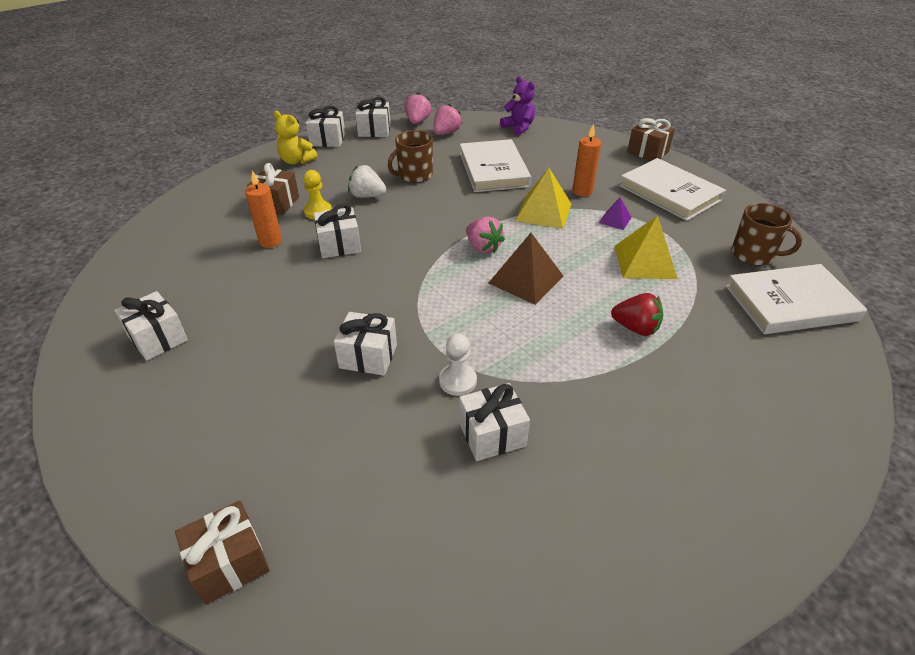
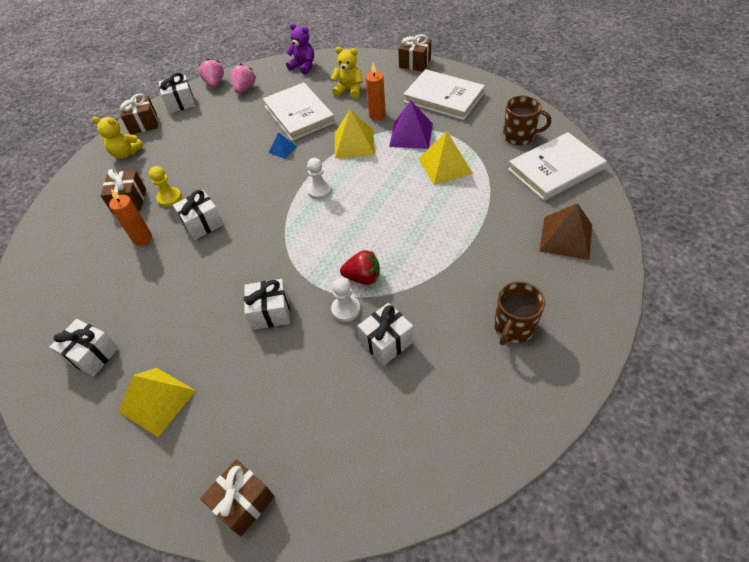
camera: 15 degrees left, 10 degrees up
white gift [306,106,345,147] -> brown gift [120,94,158,135]
white strawberry [348,165,387,198] -> none
brown mug [388,130,433,183] -> brown mug moved to [494,281,545,345]
pink strawberry [466,217,505,254] -> white pawn [307,158,332,199]
brown pyramid [489,233,564,305] -> brown pyramid moved to [539,203,592,260]
purple pyramid [599,198,632,230] -> purple pyramid [389,100,433,149], size x1.90
red strawberry [611,293,663,336] -> red strawberry moved to [340,250,380,285]
none -> yellow pyramid [118,368,196,437]
none -> blue pyramid [269,132,297,159]
none -> yellow teddy bear [331,47,363,99]

